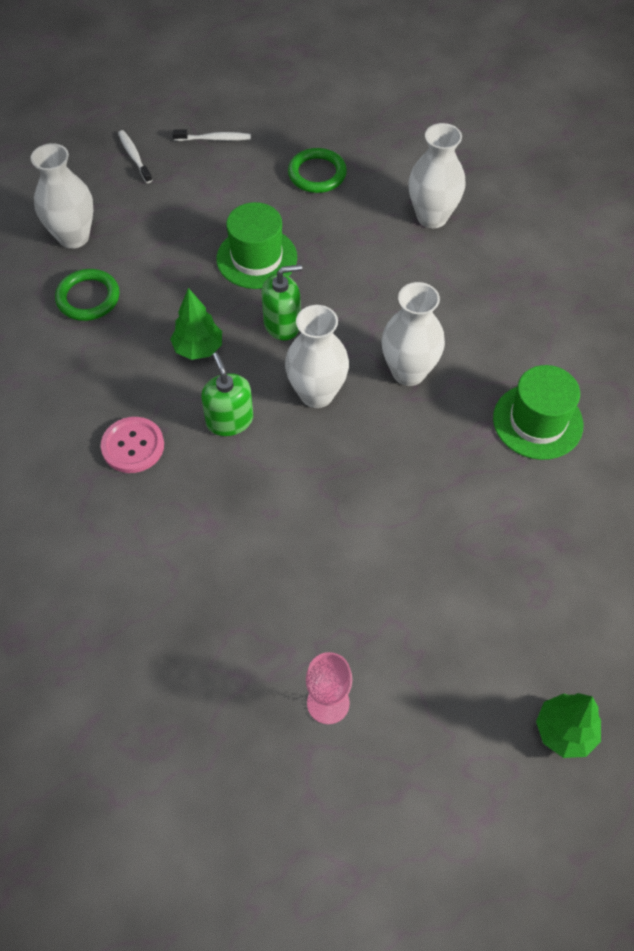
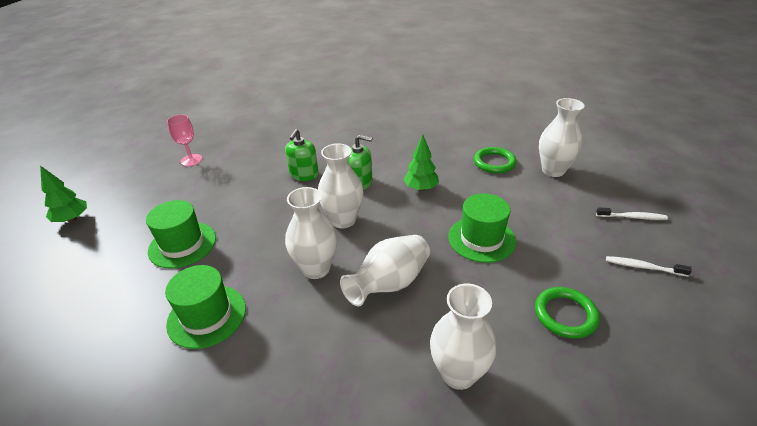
camera: 125 degrees right, 20 degrees down
pink button [101,417,164,473] -> none
white toothbrush [173,129,251,141] -> white toothbrush turned 75 degrees clockwise [606,256,692,277]
green soap dispenser [262,264,302,341] -> green soap dispenser moved to [285,129,319,181]
none -> green hat [146,200,216,268]
none -> white vase [340,235,430,306]

